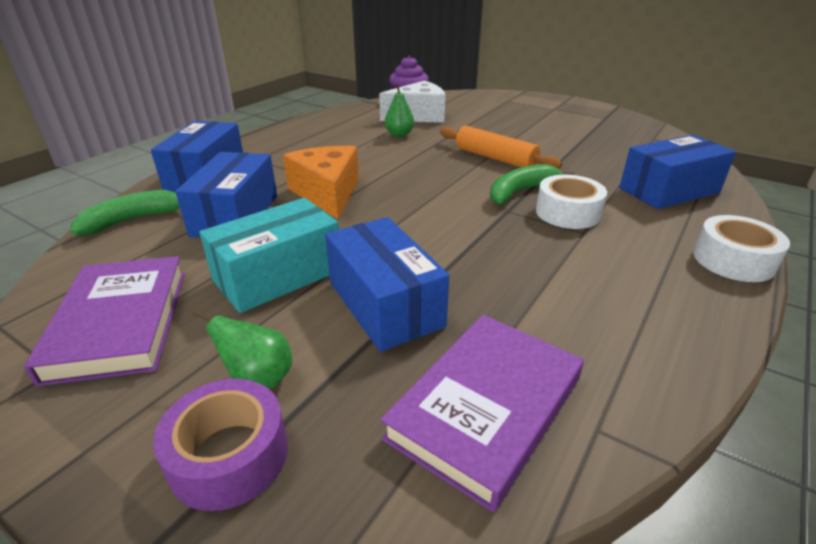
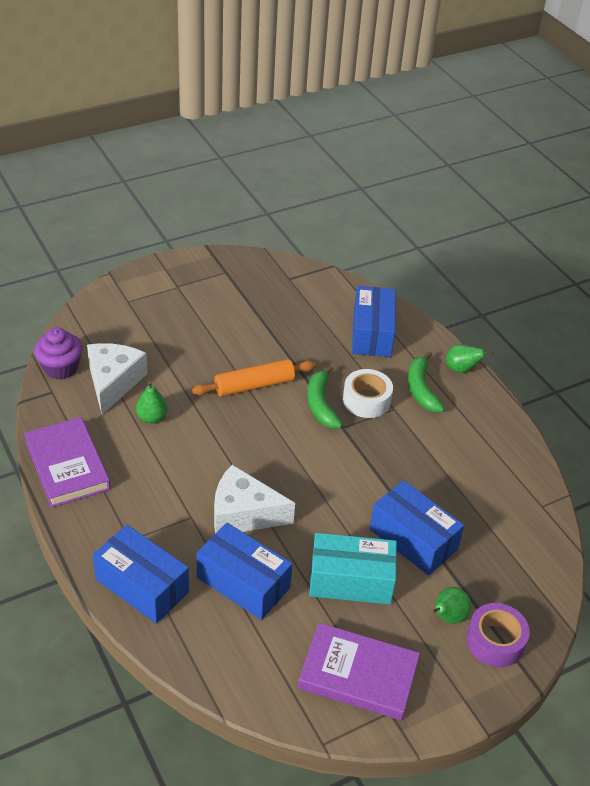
camera: 65 degrees left, 10 degrees up
green banana [71,190,180,235] -> green banana moved to [408,351,445,412]
turquoise box [199,198,339,313] -> turquoise box turned 75 degrees counterclockwise [309,533,397,604]
orange cheese [283,146,359,219] -> white cheese [214,465,295,534]
blue box [325,217,449,352] -> blue box turned 45 degrees clockwise [369,480,464,575]
purple book [381,315,584,512] -> purple book moved to [24,417,111,508]
white tape [693,215,790,282] -> green pear [446,344,493,373]

